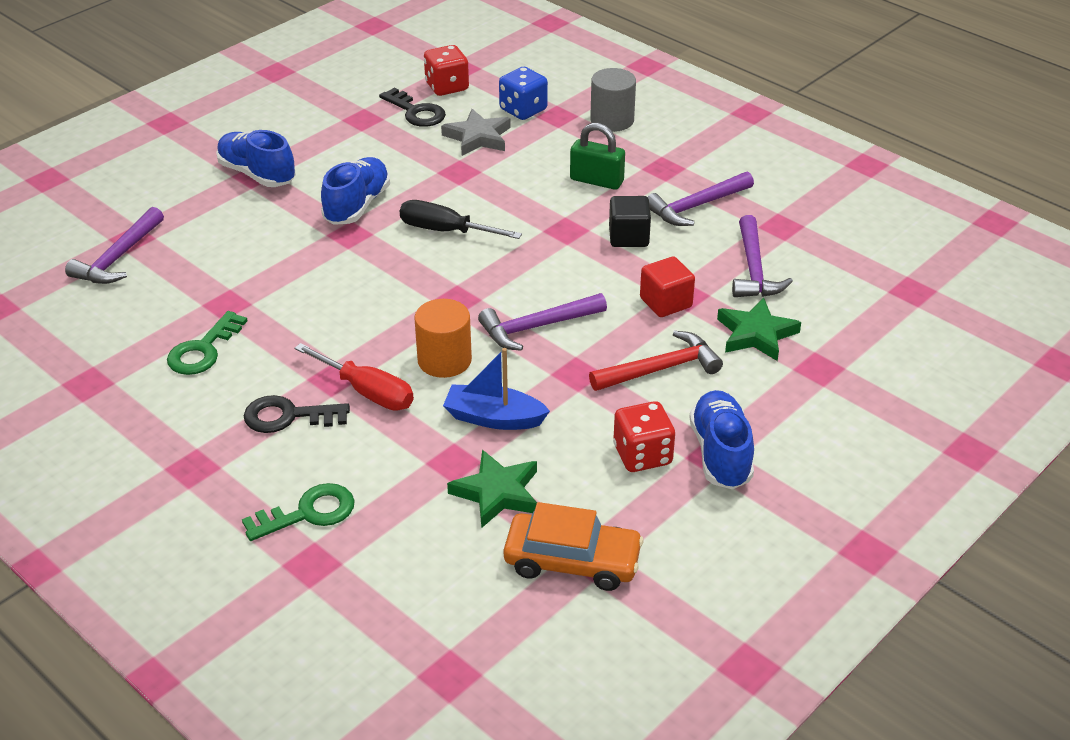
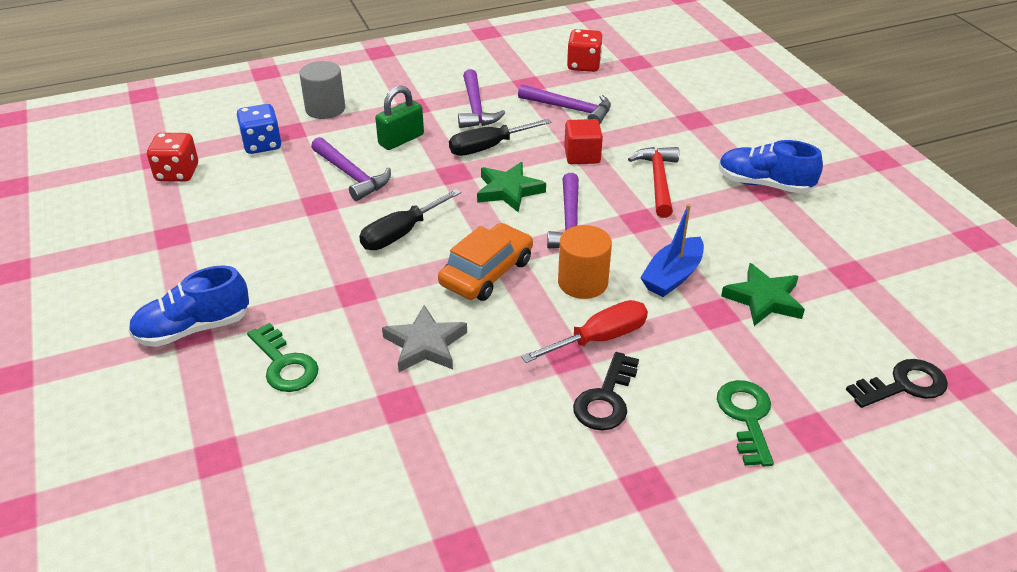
camera: 65 degrees left, 0 degrees up
purple hammer [65,207,164,284] -> purple hammer moved to [311,137,391,201]
green key [167,311,247,375] -> green key moved to [247,323,319,392]
blue shoe [321,157,390,225] -> none
black key [379,88,446,127] -> black key moved to [846,359,948,408]
grey star [441,109,511,156] -> grey star moved to [382,305,467,372]
orange car [504,502,644,591] -> orange car moved to [438,223,533,301]
black cube [609,196,651,247] -> black screwdriver [449,118,552,156]
red dice [613,401,675,472] -> red dice moved to [567,29,603,72]
green star [717,298,801,361] -> green star moved to [477,162,546,212]

